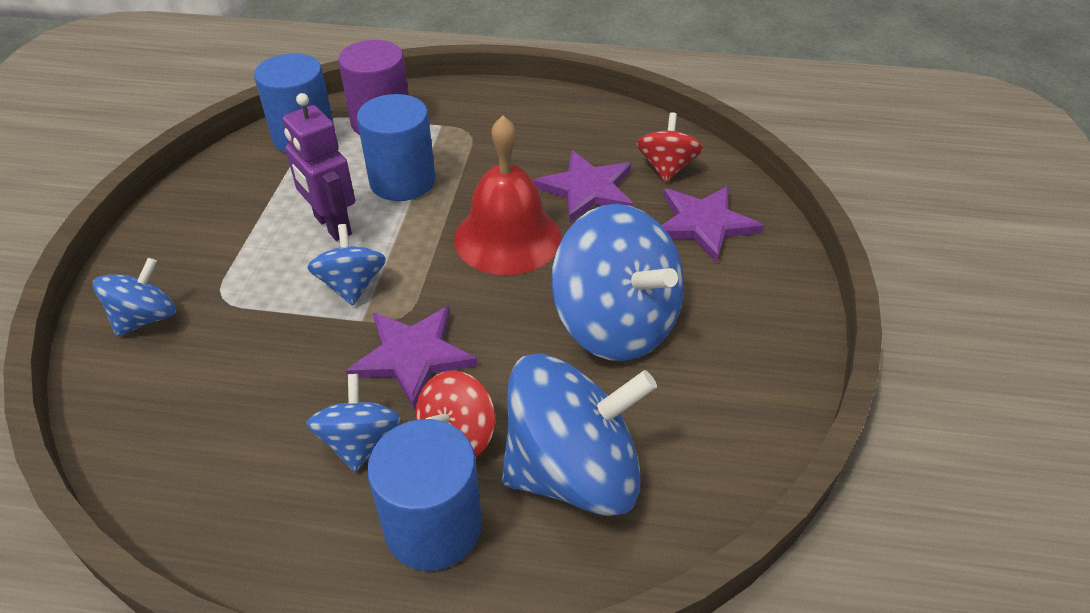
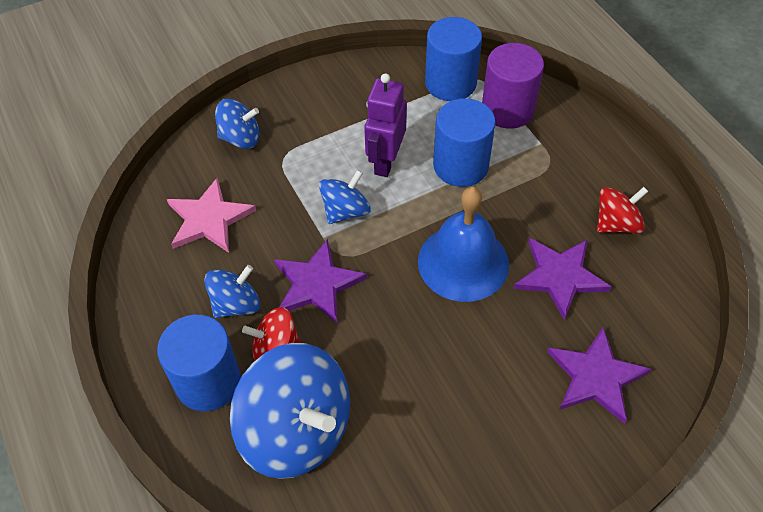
camera: 55 degrees right, 10 degrees up
red bell [454,116,562,275] -> blue bell [418,187,509,302]
blue spinning top [551,204,684,361] -> none
red spinning top [637,112,703,183] -> red spinning top moved to [597,187,648,234]
none -> pink star [167,177,256,253]

